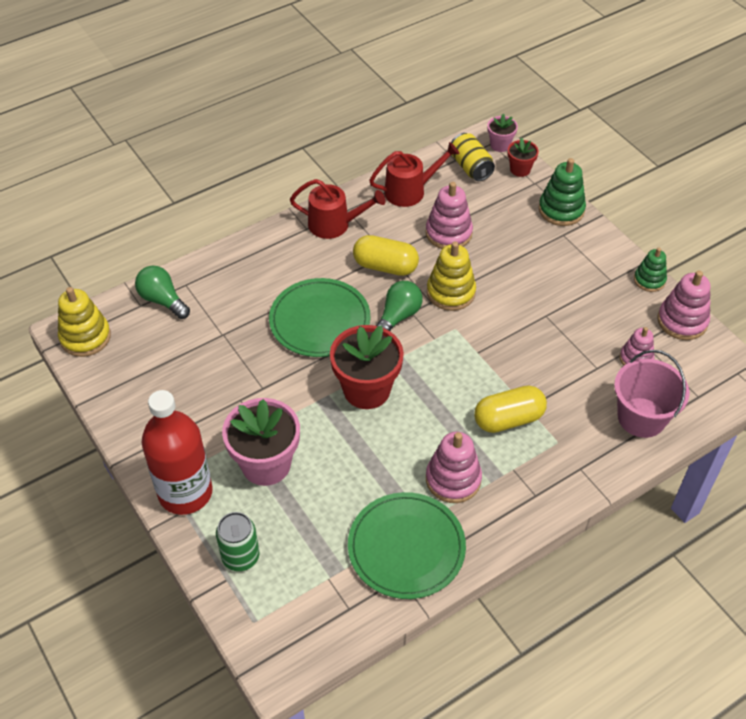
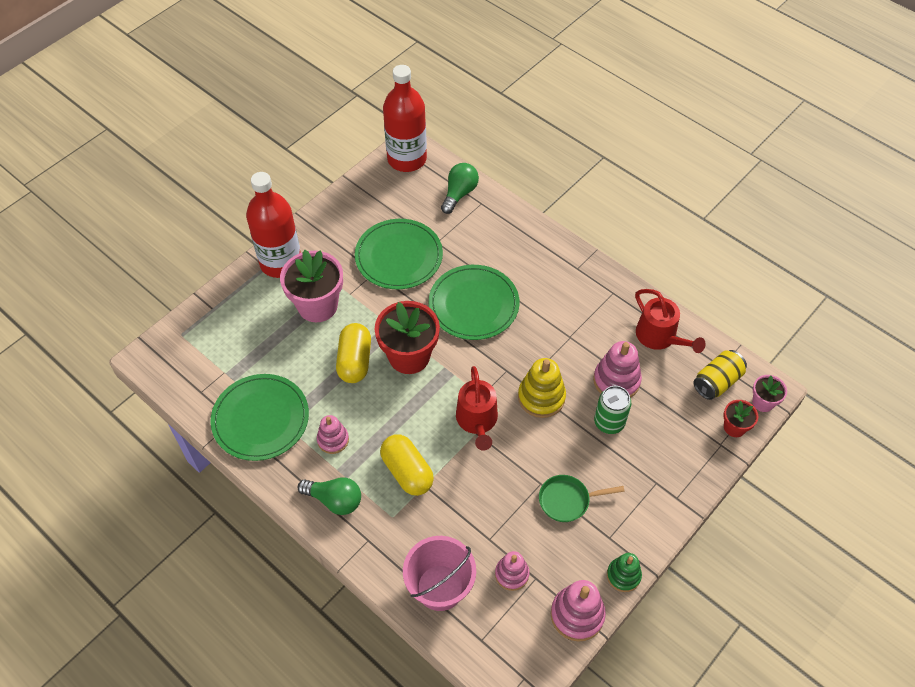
camera: 75 degrees right, 5 degrees up
yellow stacking toy [58,287,111,357] -> red bottle [383,65,427,172]
green can [216,512,259,571] -> green can moved to [594,386,631,434]
red watering can [290,179,386,239] -> red watering can moved to [456,366,498,450]
yellow capsule [353,235,419,276] -> yellow capsule moved to [336,323,371,383]
green light bulb [376,281,423,331] -> green light bulb moved to [298,477,361,515]
pink stacking toy [426,432,482,503] -> pink stacking toy [317,415,349,454], size x0.65
green stacking toy [539,158,586,226] -> none
none -> green plate [355,219,443,289]
none -> green pan [539,475,625,522]

